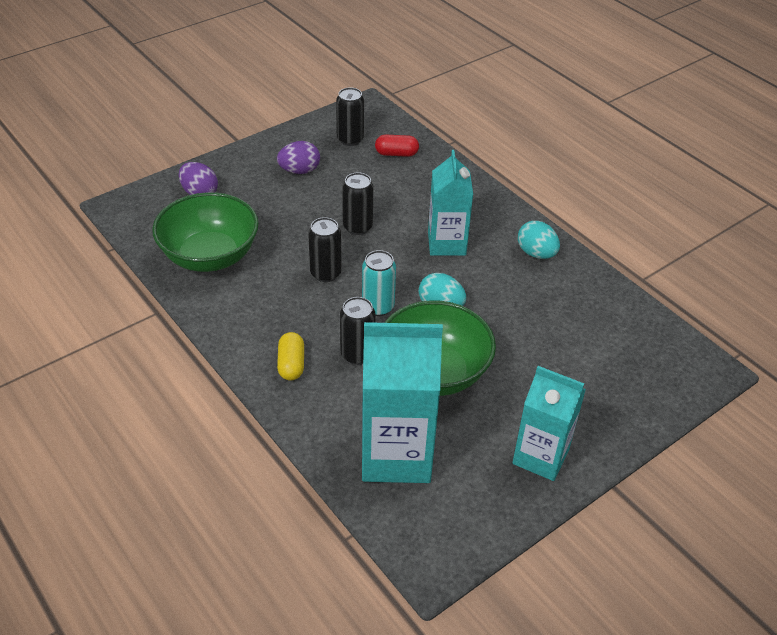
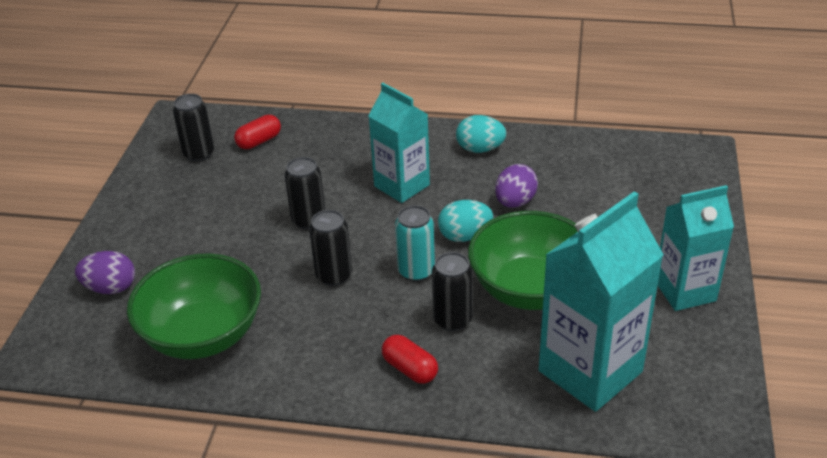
camera: 40 degrees left, 5 degrees down
purple egg [277,141,320,174] -> purple egg moved to [495,164,538,208]
yellow capsule [277,332,304,381] -> red capsule [382,335,438,384]

